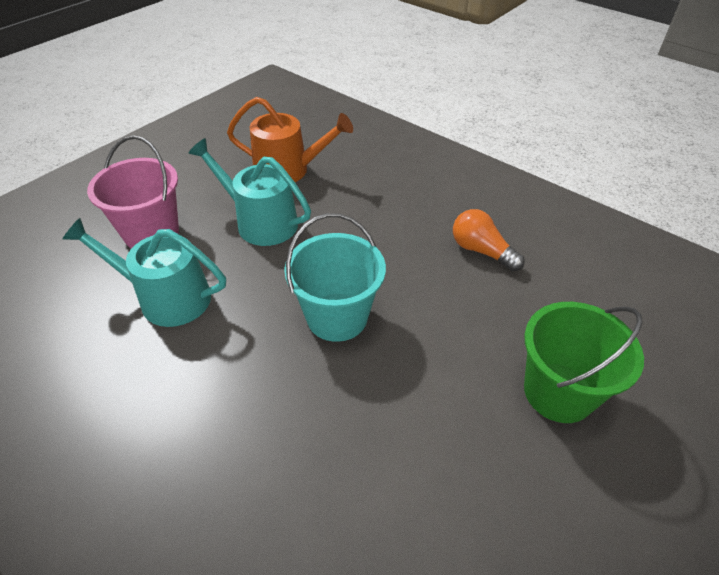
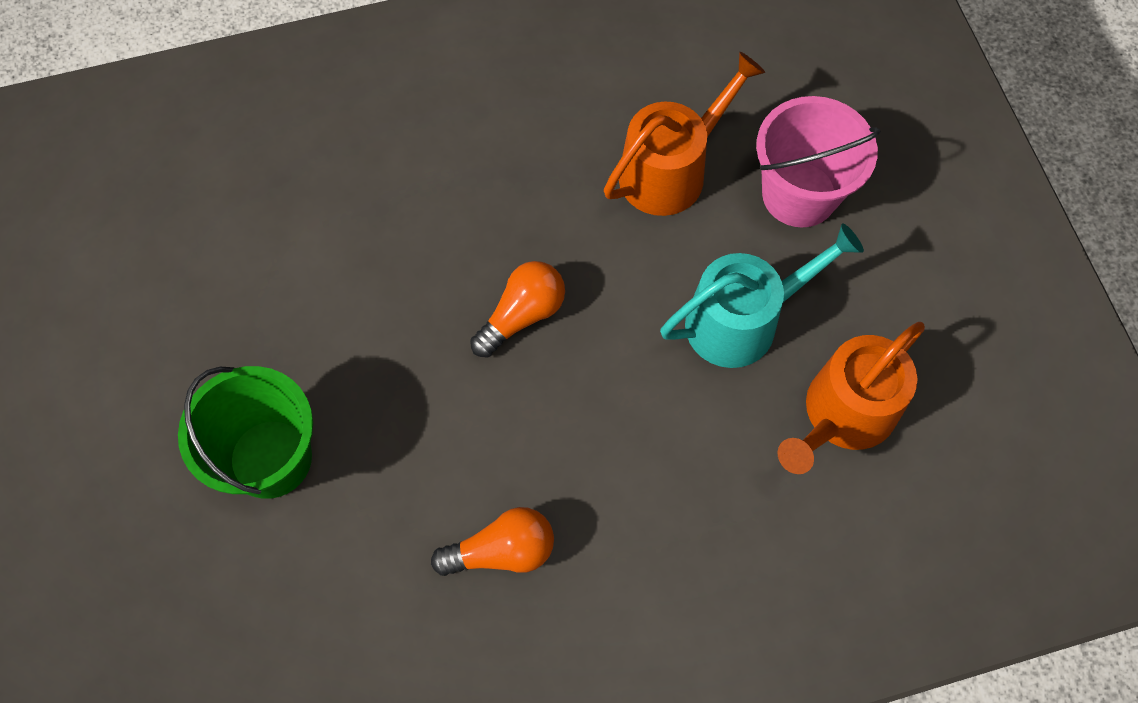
camera: 125 degrees right, 20 degrees up
turquoise watering can [62,218,226,327] -> orange watering can [604,52,765,216]
turquoise bucket [284,213,386,342] -> orange light bulb [470,261,565,358]

